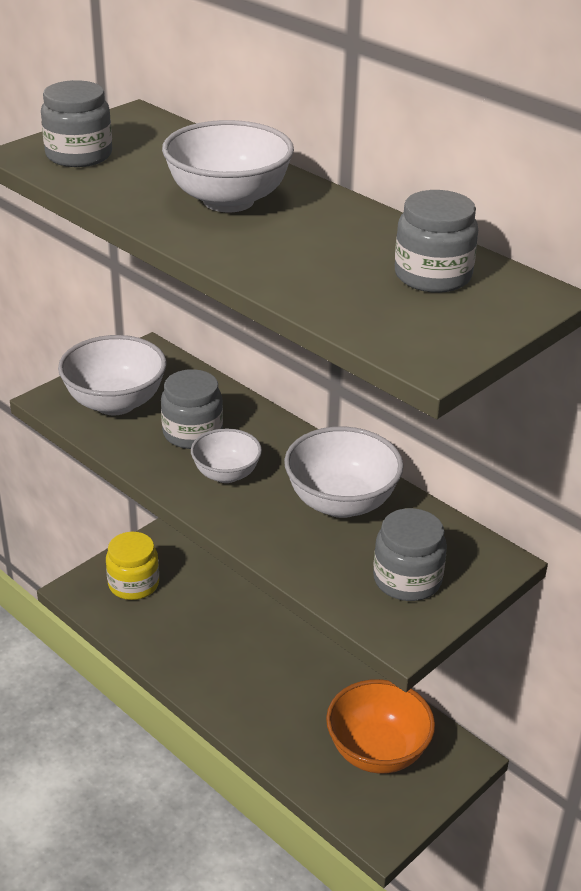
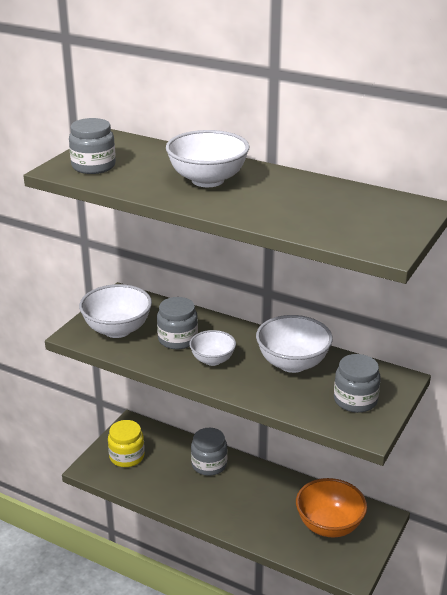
camera: 15 degrees left, 5 degrees down
grey jar [395,190,478,293] -> grey jar moved to [191,428,227,476]

